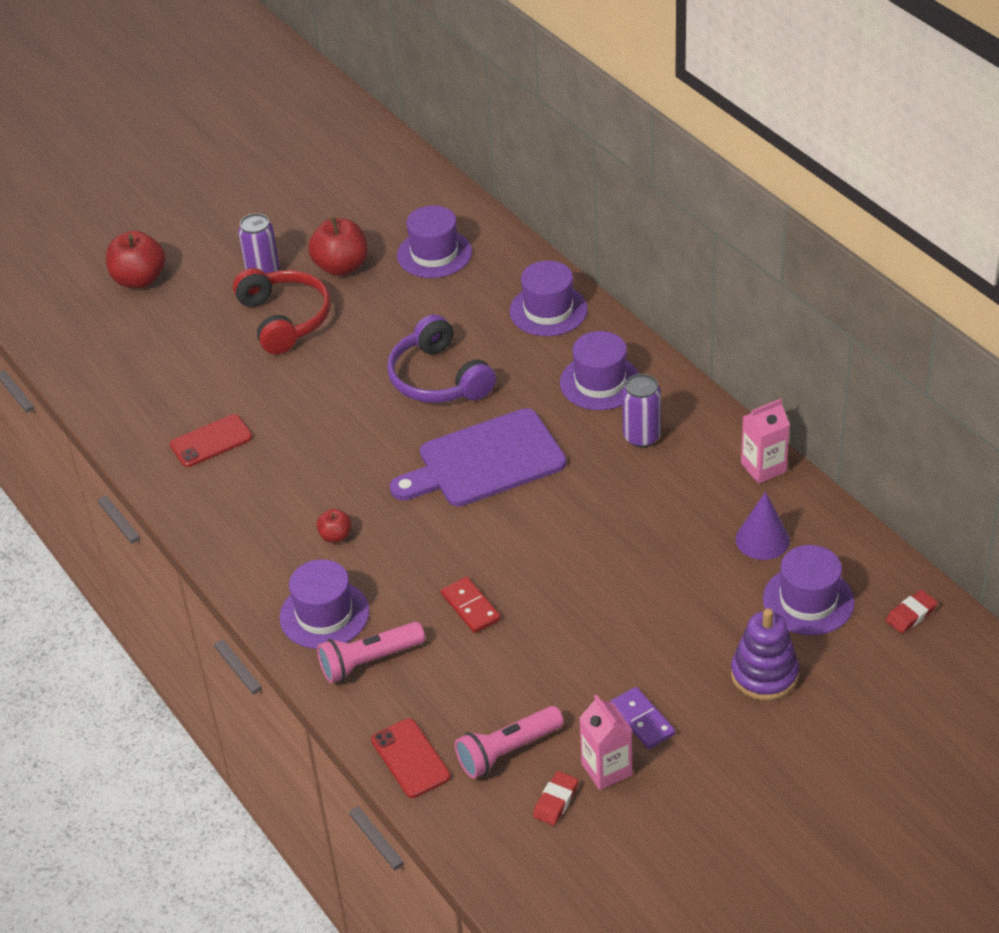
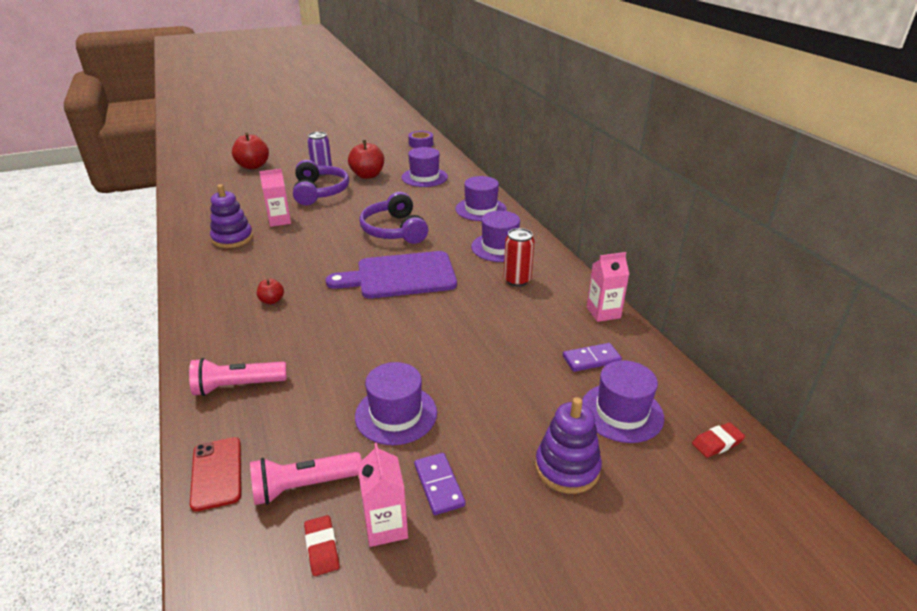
camera: 10 degrees right, 10 degrees down
red phone [170,414,252,467] -> purple stacking toy [210,184,253,248]
red headphones [233,268,331,354] -> purple headphones [293,160,349,205]
purple hat [280,559,369,649] -> purple hat moved to [355,362,437,445]
red domino [441,577,501,633] -> none
red eraser [533,771,579,825] -> red eraser turned 60 degrees counterclockwise [304,515,340,576]
purple can [622,374,661,447] -> red can [504,228,534,286]
purple cone [736,492,790,560] -> purple domino [563,343,622,372]
none -> pink carton [259,169,291,227]
none -> purple tape [408,131,433,148]

